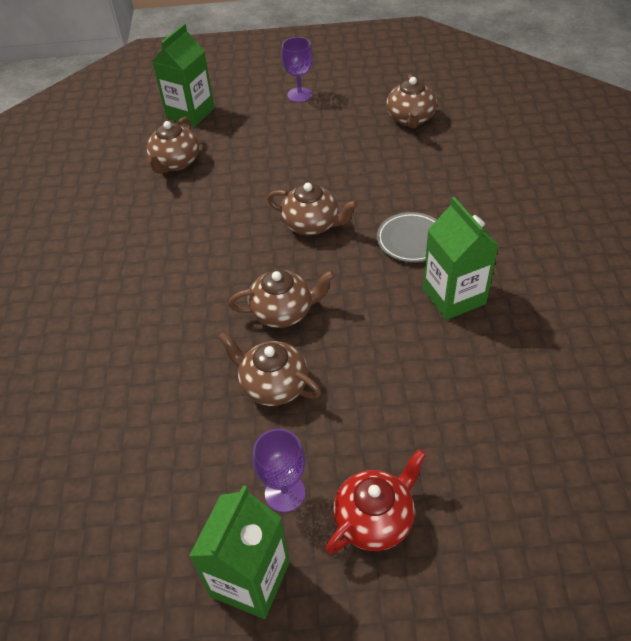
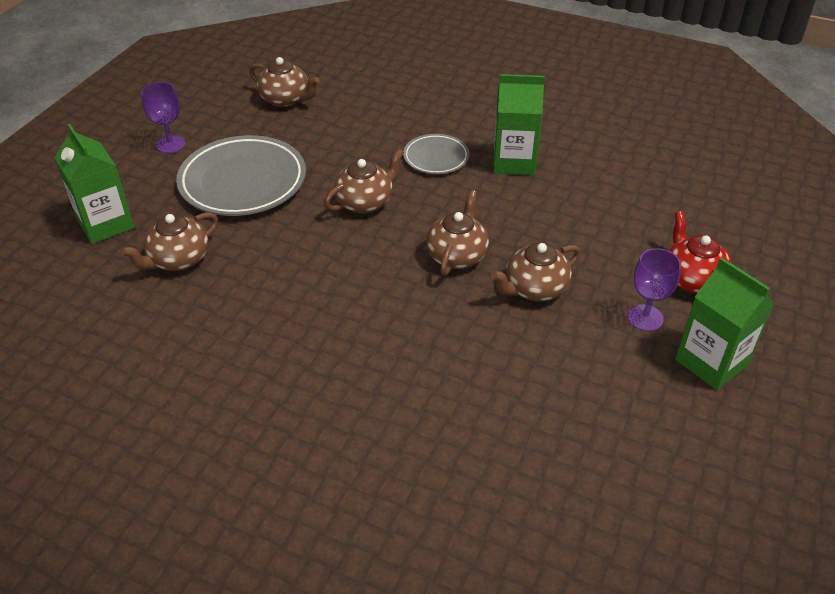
camera: 65 degrees left, 5 degrees down
brown teapot [146,117,199,174] -> brown teapot turned 90 degrees clockwise [121,212,218,271]
none -> grey plate [176,135,306,216]

